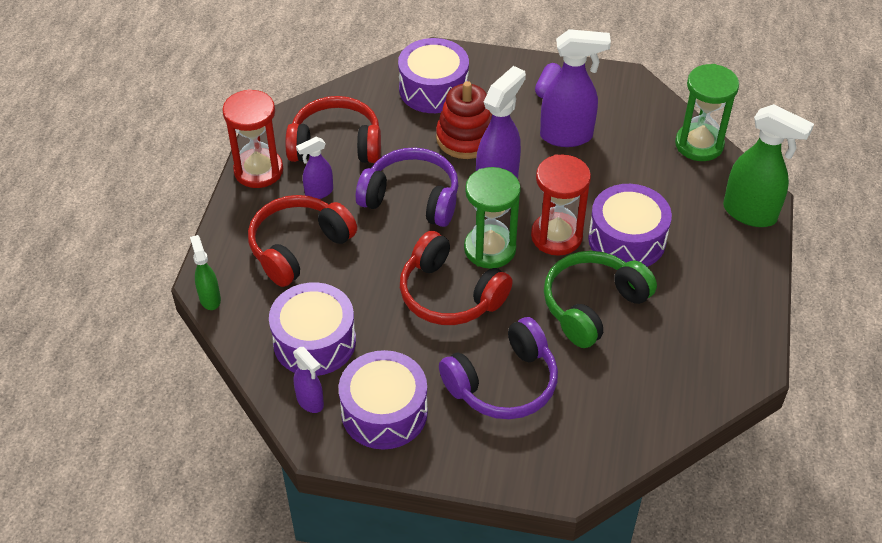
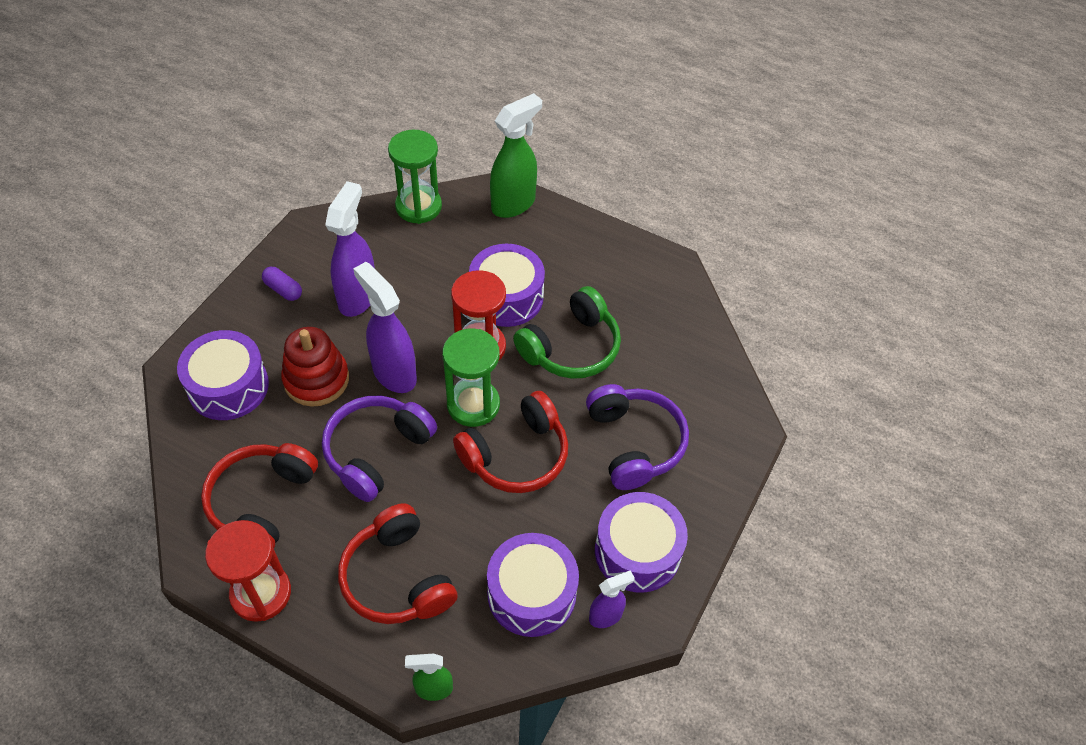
camera: 75 degrees left, 5 degrees up
purple spray bottle [296,137,333,199] -> none
green headphones [544,251,657,348] -> green headphones turned 105 degrees counterclockwise [513,286,621,379]

